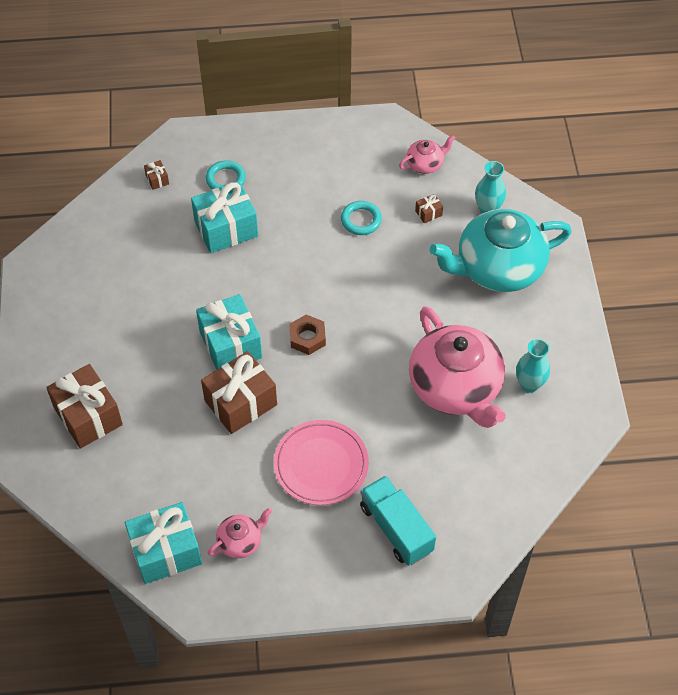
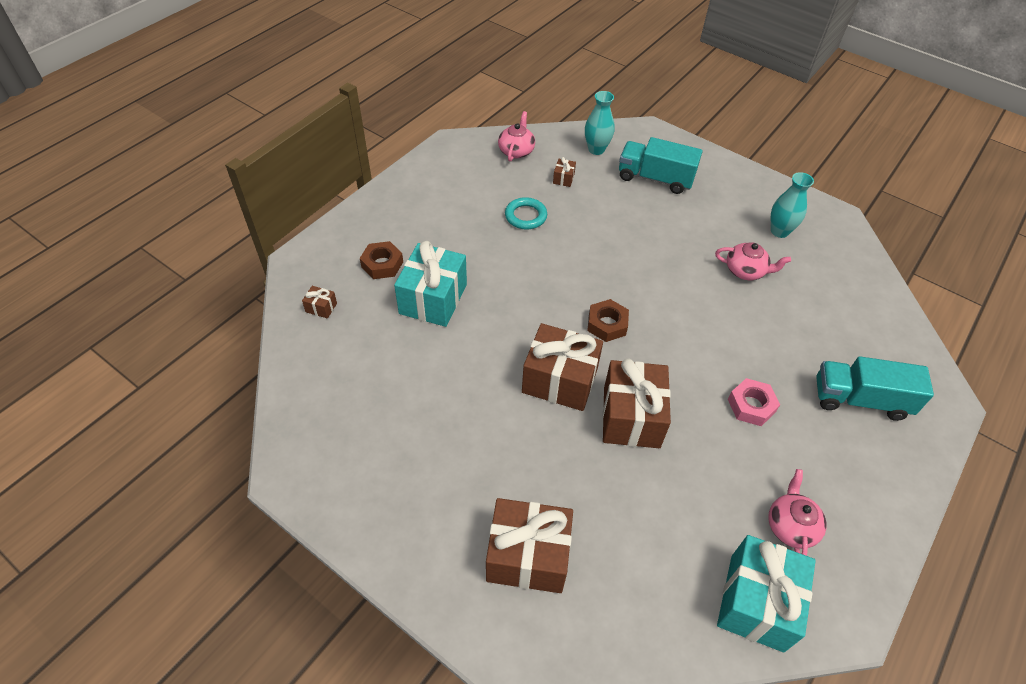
camera: 50 degrees left, 5 degrees down
turquoise gift [196,294,262,370] -> brown gift [522,323,603,411]
turquoise ring [206,160,246,189] -> brown nut [360,241,403,279]
pink plate [274,420,369,505] -> pink nut [728,378,780,426]
pink teapot [409,306,506,428] -> pink teapot [715,242,791,280], size x0.44
turquoise teapot [430,209,572,292] -> turquoise truck [619,137,703,194]

